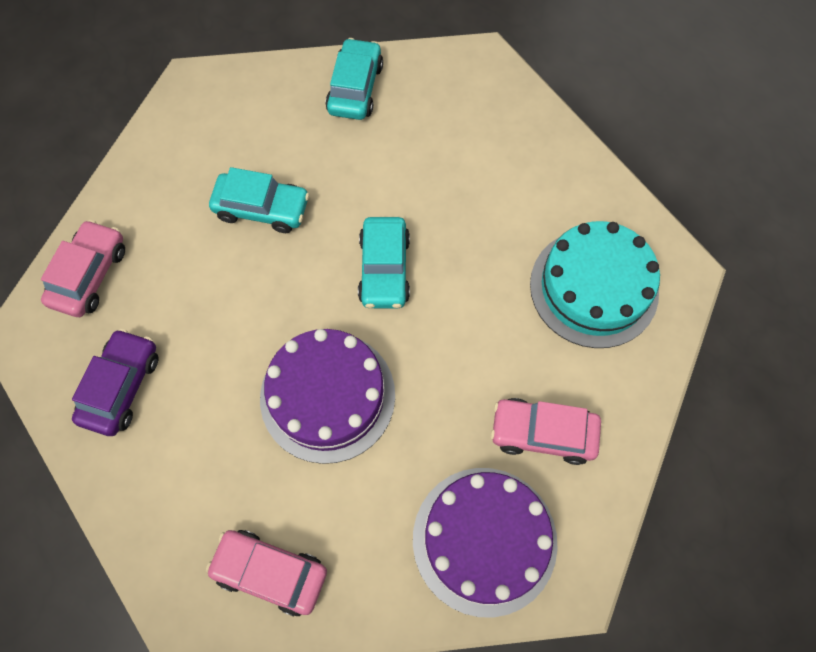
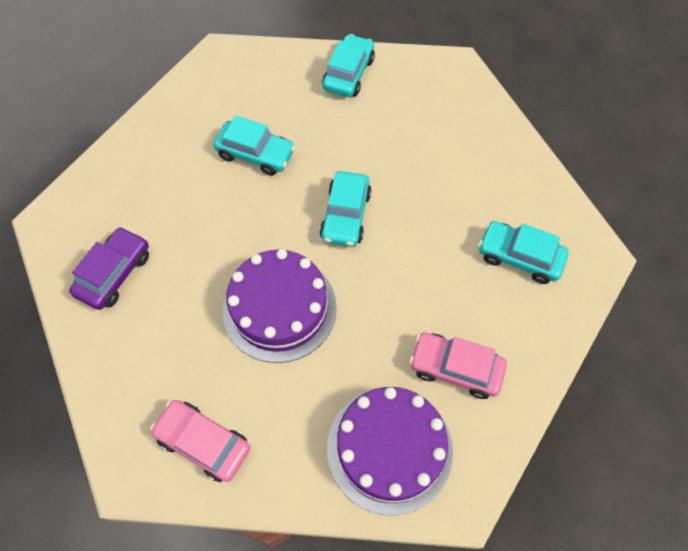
camera: 10 degrees right, 5 degrees down
pink car [41,220,125,317] -> none
turquoise cake [530,221,660,348] -> turquoise car [478,221,569,284]

